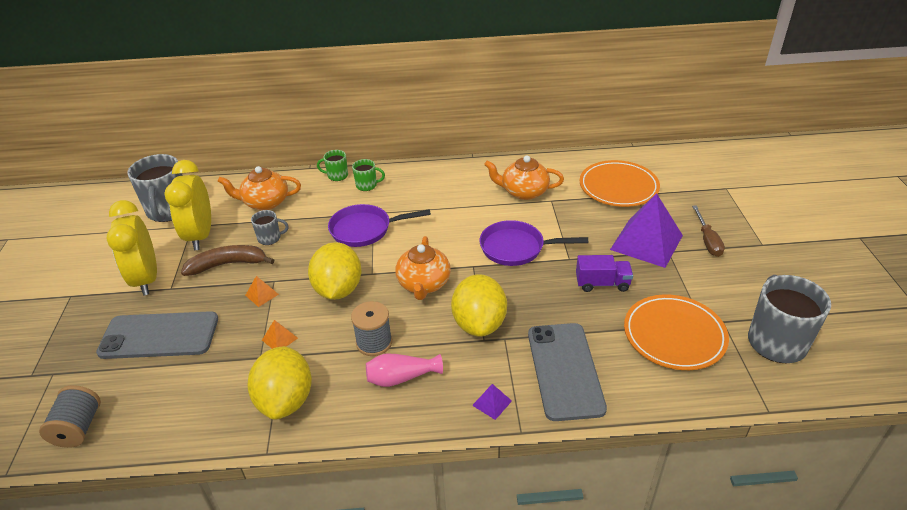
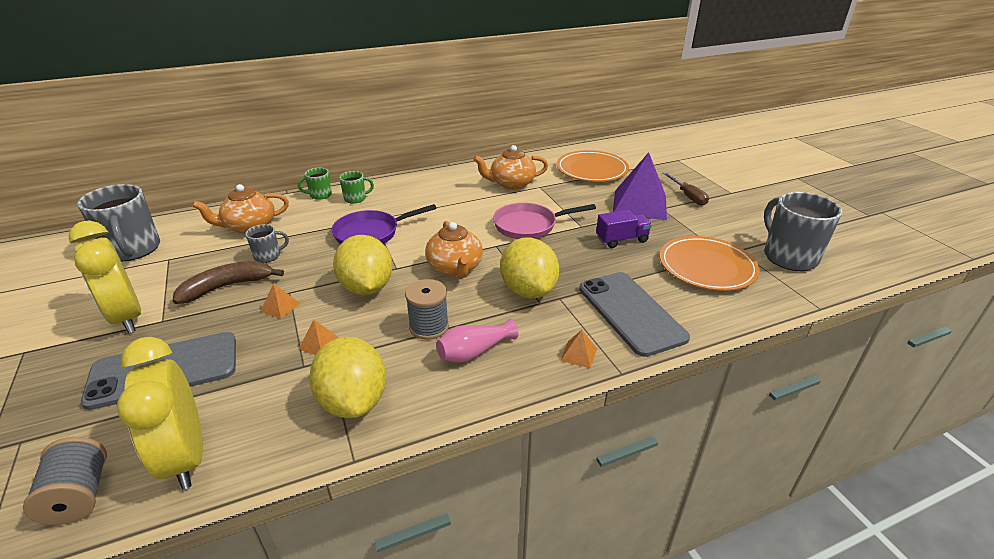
camera: 20 degrees left, 5 degrees down
yellow clock [164,160,211,250] -> yellow clock moved to [117,337,203,489]
purple pyramid [472,384,512,420] -> orange pyramid [561,330,597,368]
purple pan [480,220,588,266] -> pink pan [493,203,596,239]

